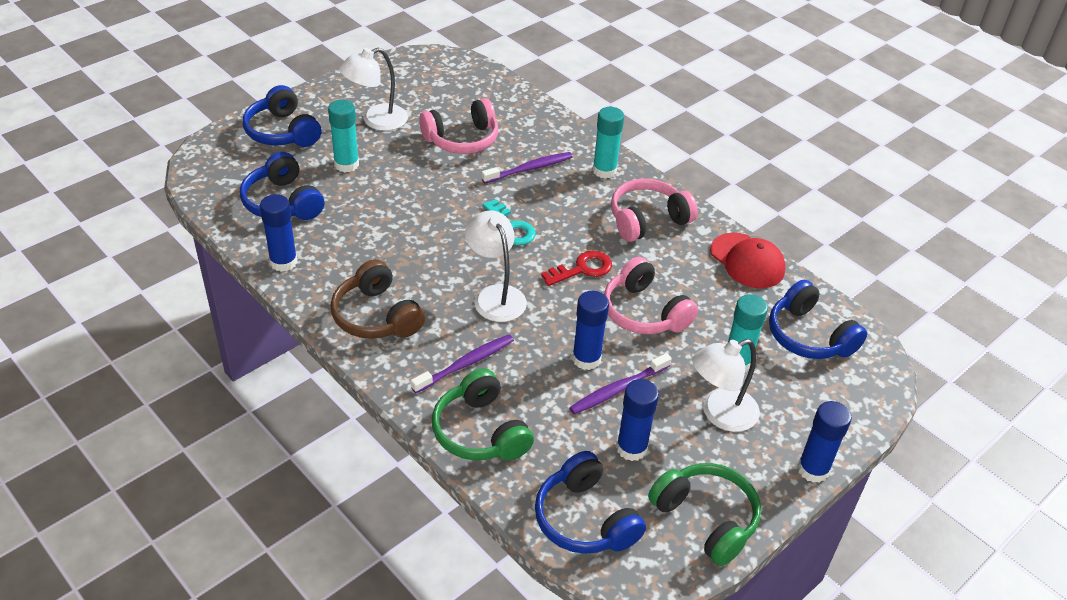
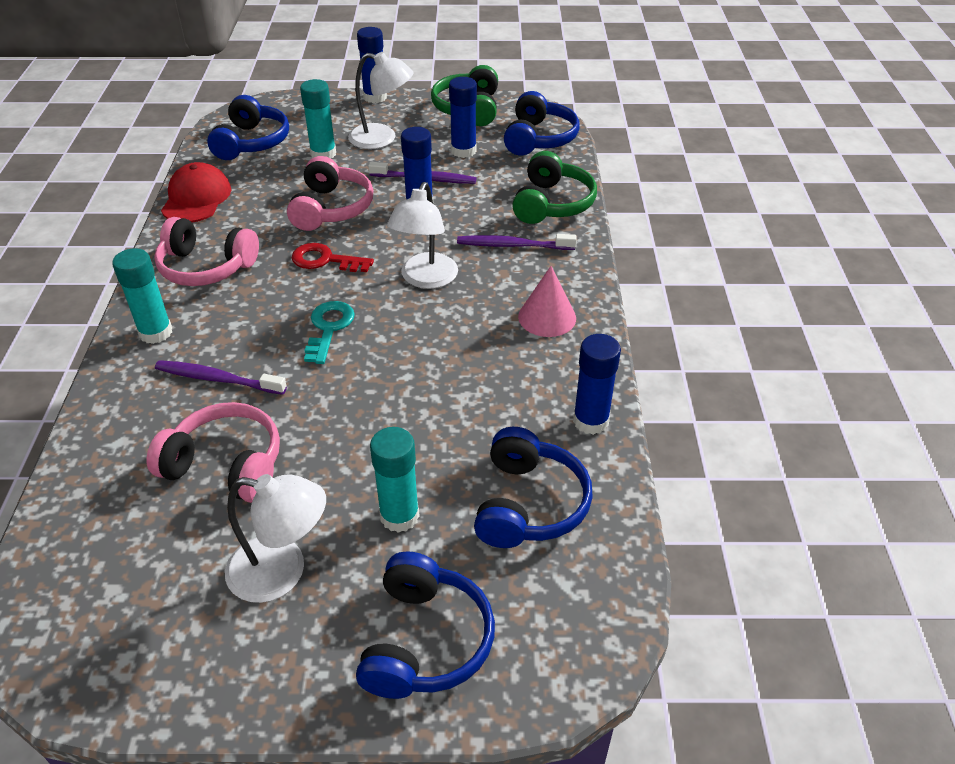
camera: 135 degrees left, 0 degrees up
brown headphones [331,259,425,339] -> pink cone [518,266,576,337]

